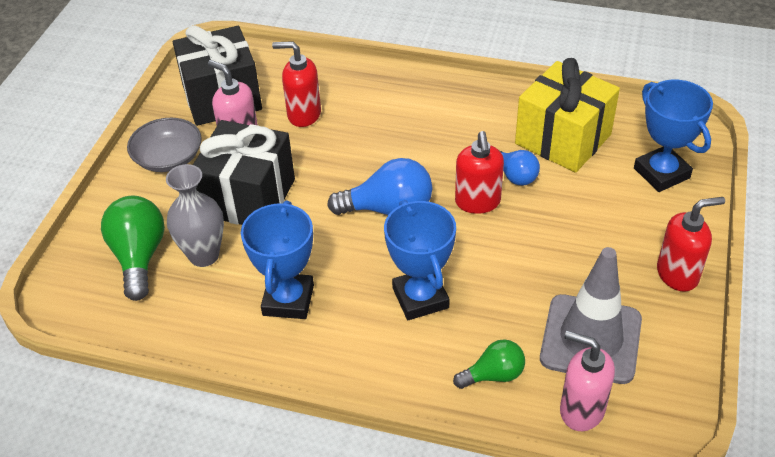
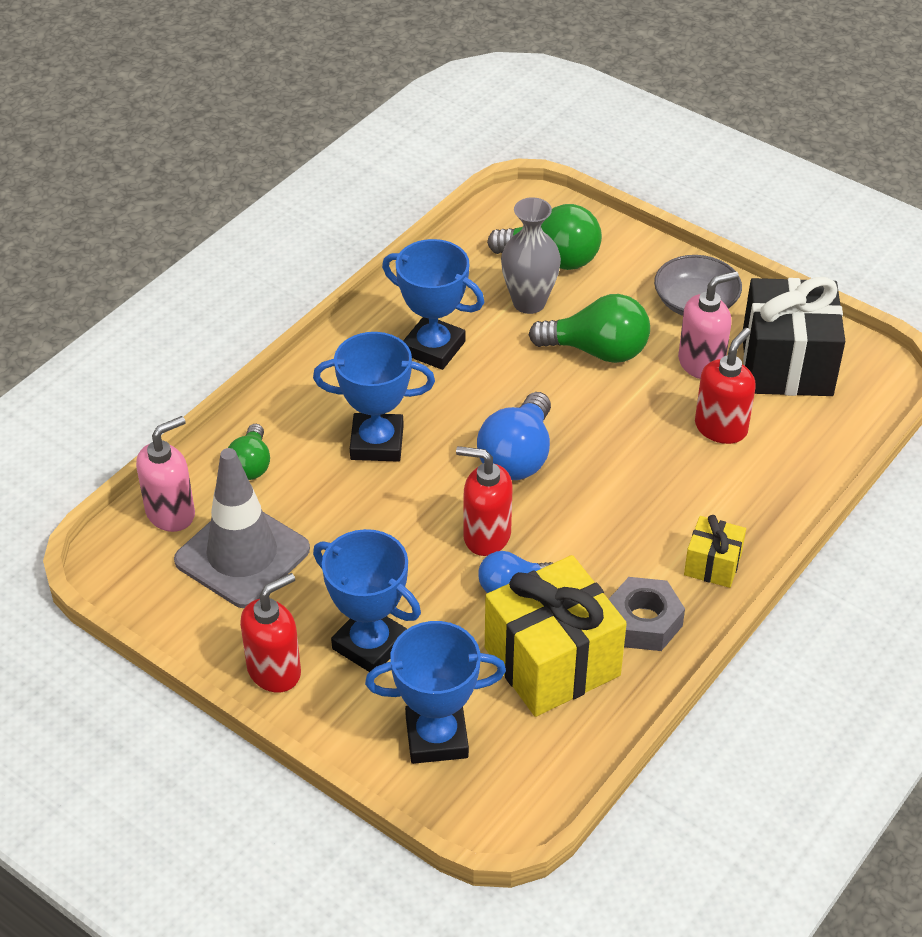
camera: 110 degrees right, 0 degrees up
black gift [193,120,295,225] -> green light bulb [529,294,650,363]
red soap dispenser [657,197,725,292] -> red soap dispenser turned 135 degrees counterclockwise [240,573,301,693]
none -> blue trophy [313,529,421,672]
none -> grey nut [609,577,685,651]
none -> yellow gift [684,515,746,588]

